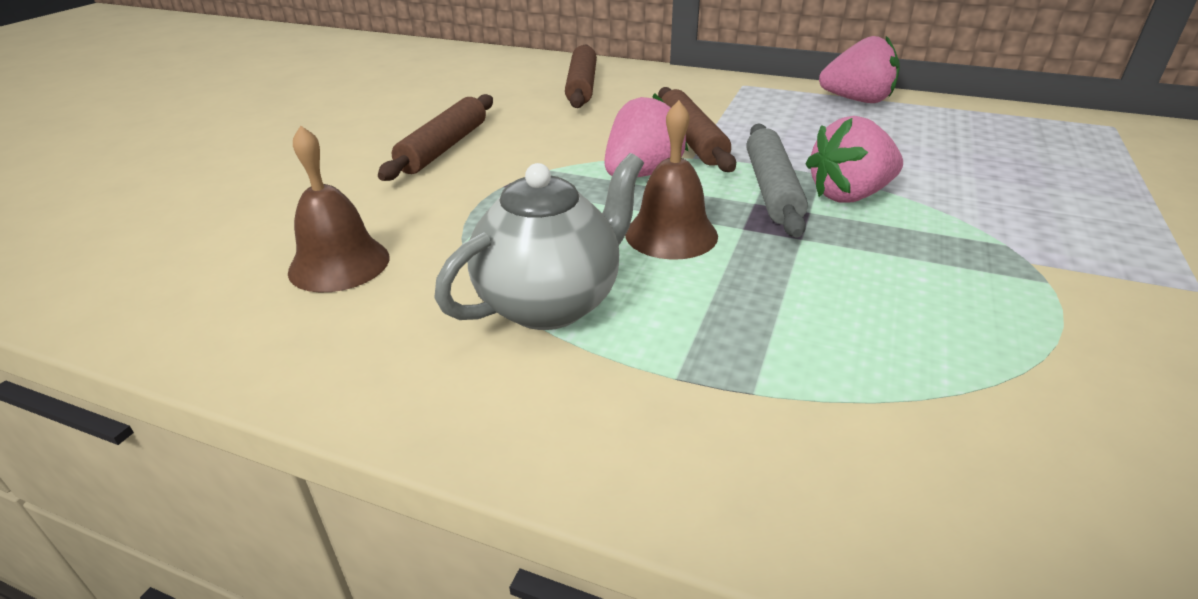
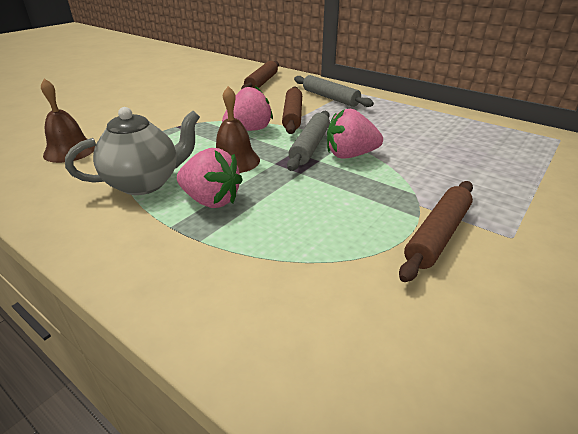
camera: 15 degrees right, 0 degrees up
brown rolling pin [378,94,493,181] -> brown rolling pin moved to [399,181,473,282]
pink strawberry [819,36,900,103] -> pink strawberry moved to [177,148,243,208]
none -> grey rolling pin [294,75,374,107]

